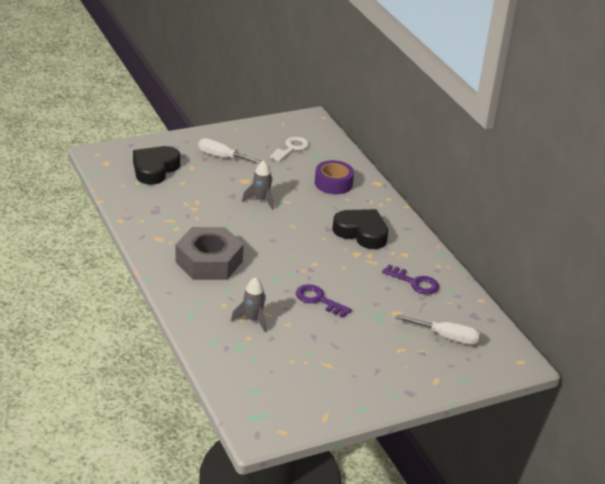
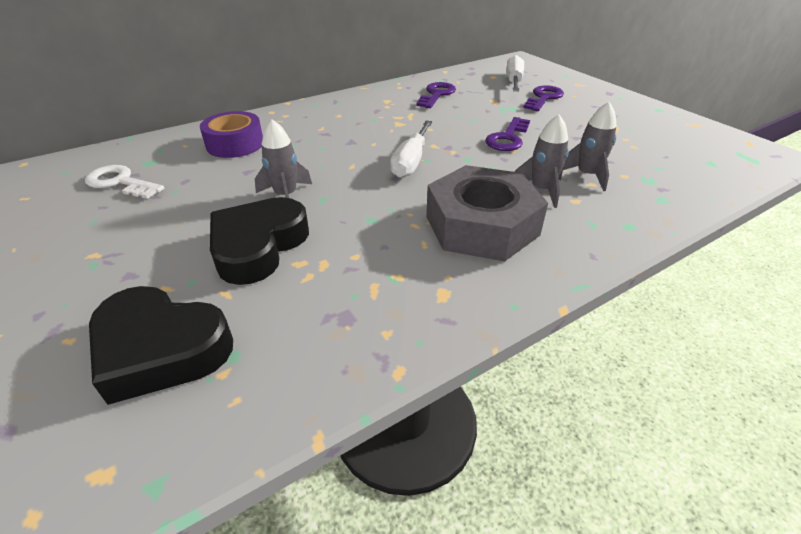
camera: 95 degrees left, 5 degrees up
white screwdriver [198,138,262,163] -> white screwdriver moved to [390,121,432,178]
black heart [333,209,388,249] -> black heart moved to [210,197,309,285]
none -> grey rocket [514,115,569,208]
none -> purple key [523,85,564,111]

